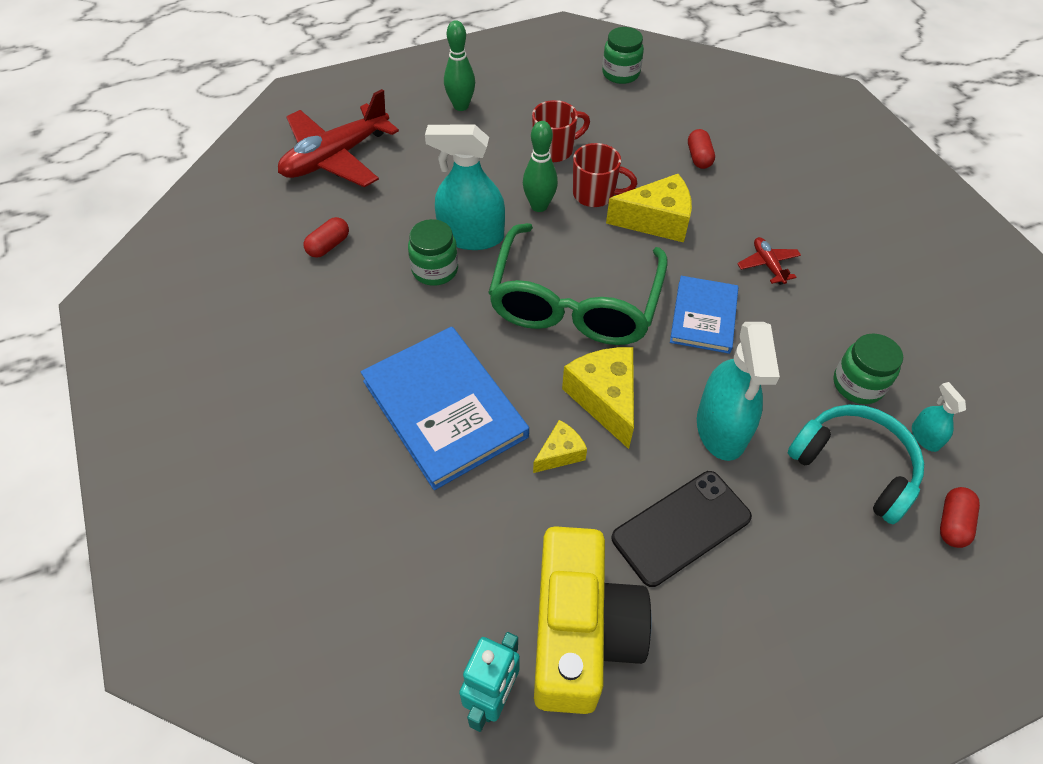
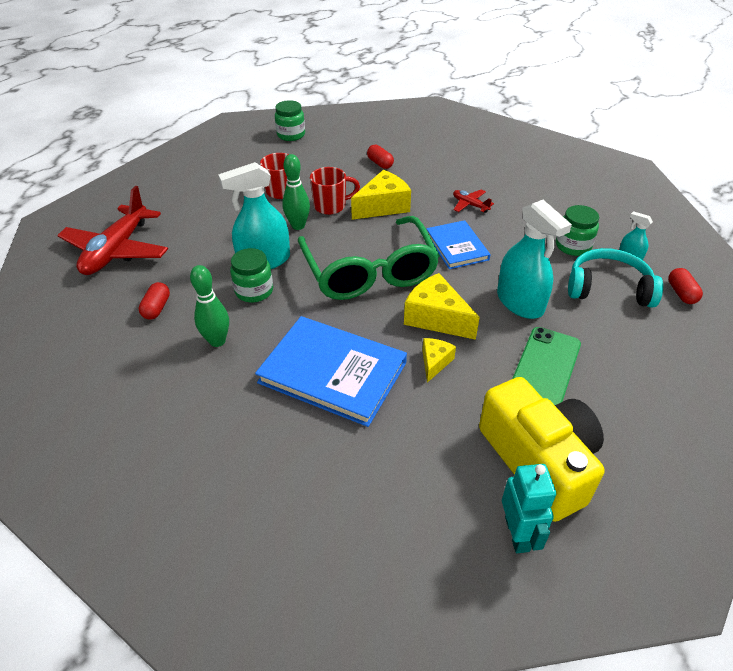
camera: 30 degrees left, 10 degrees down
green bowling pin [444,20,475,111] -> green bowling pin moved to [190,265,229,347]
black phone [611,471,752,587] -> green phone [512,327,581,405]

